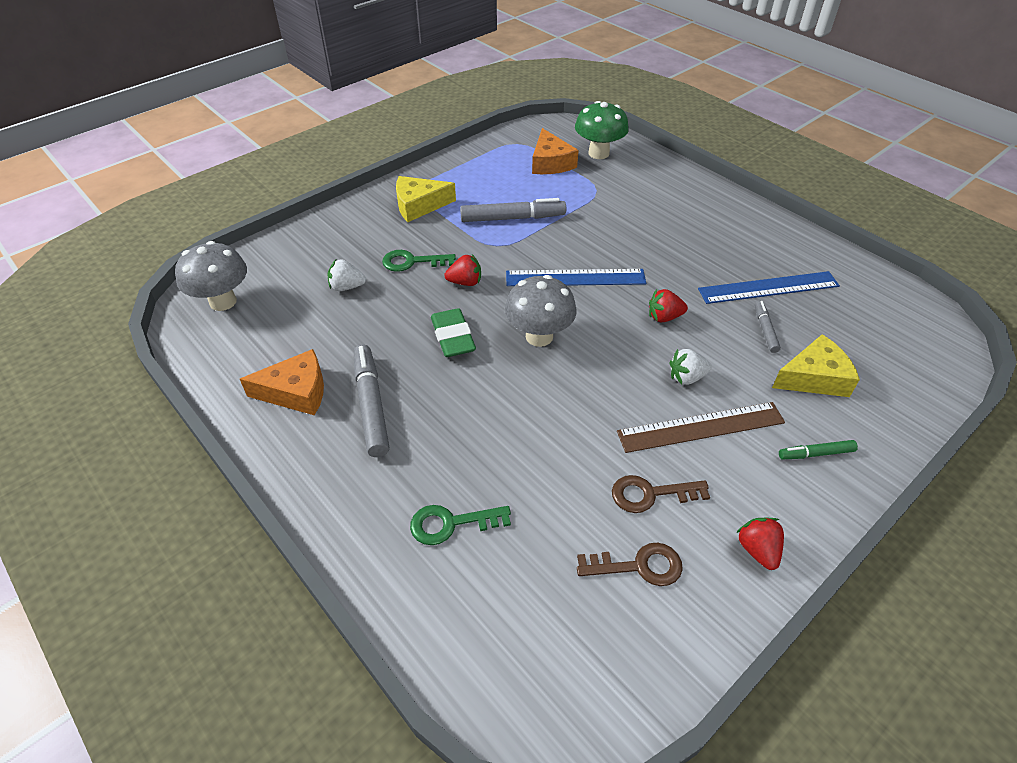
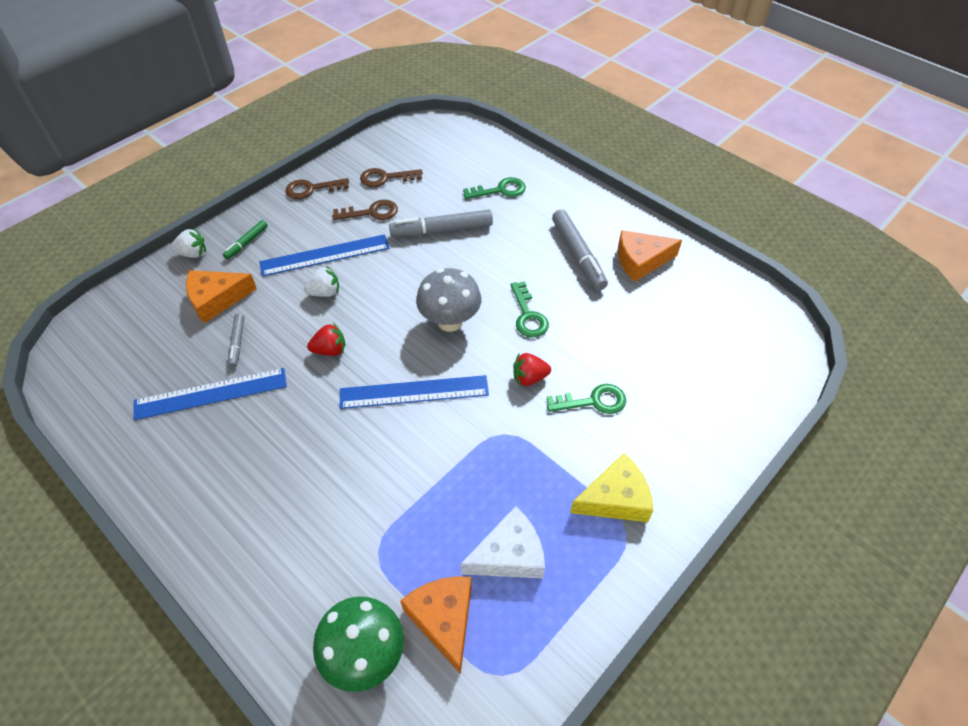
camera: 175 degrees right, 5 degrees up
grey mushroom [175,241,247,311] -> none
white strawberry [327,259,366,291] -> white strawberry moved to [170,229,206,258]
green eraser [431,308,476,357] -> green key [510,281,549,338]
grey marker [460,198,566,222] -> grey marker moved to [389,210,493,237]
brown ruler [617,402,785,453] -> blue ruler [259,234,390,277]
red strawberry [736,518,784,570] -> brown key [286,178,349,199]
yellow cheese [772,334,860,397] -> orange cheese [186,270,257,323]
green marker [779,440,858,460] -> green marker turned 135 degrees clockwise [223,220,268,259]
none -> white cheese [461,506,545,579]

